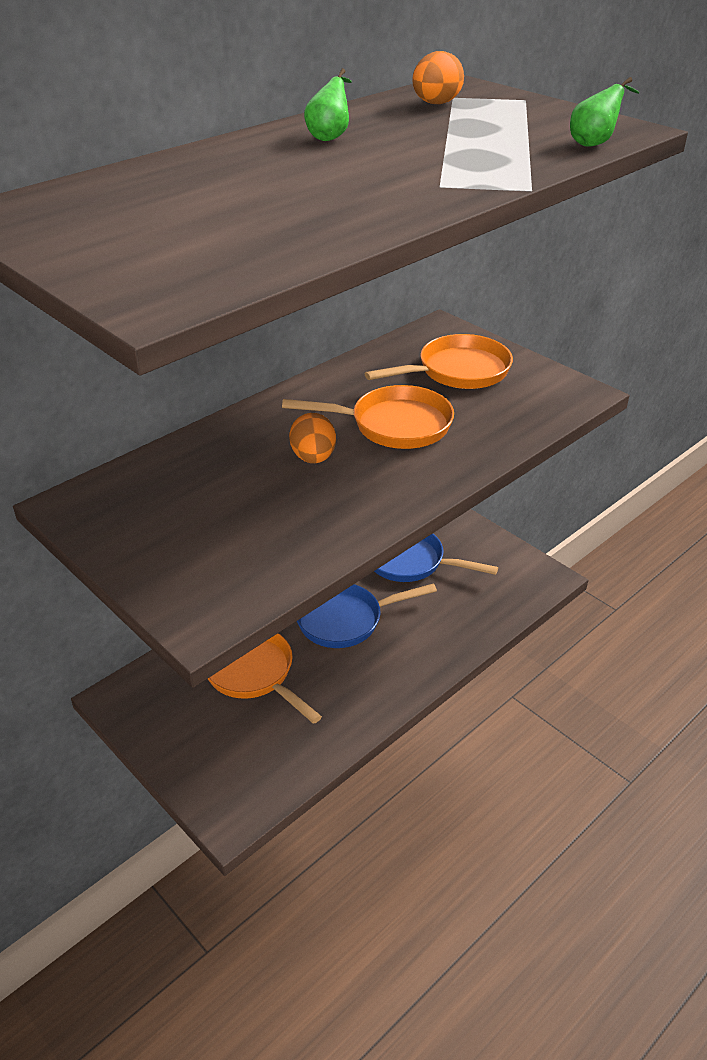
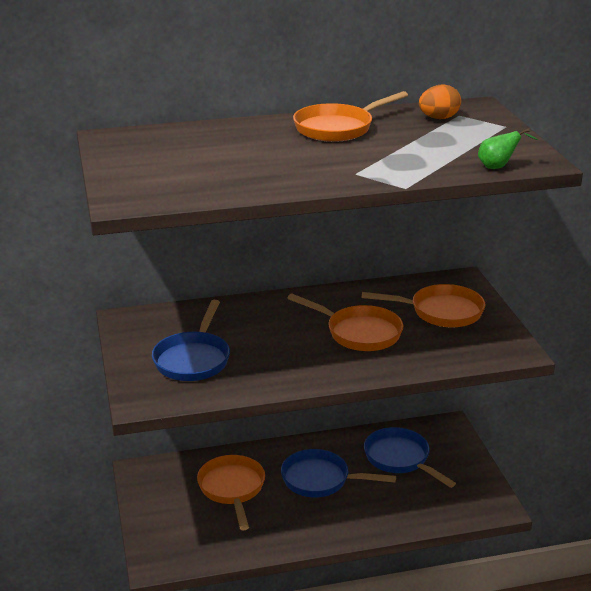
camera: 30 degrees right, 10 degrees down
orange egg [289,413,336,463] -> none
green pear [304,68,352,141] -> orange pan [293,91,408,142]
none -> blue pan [152,300,230,381]

